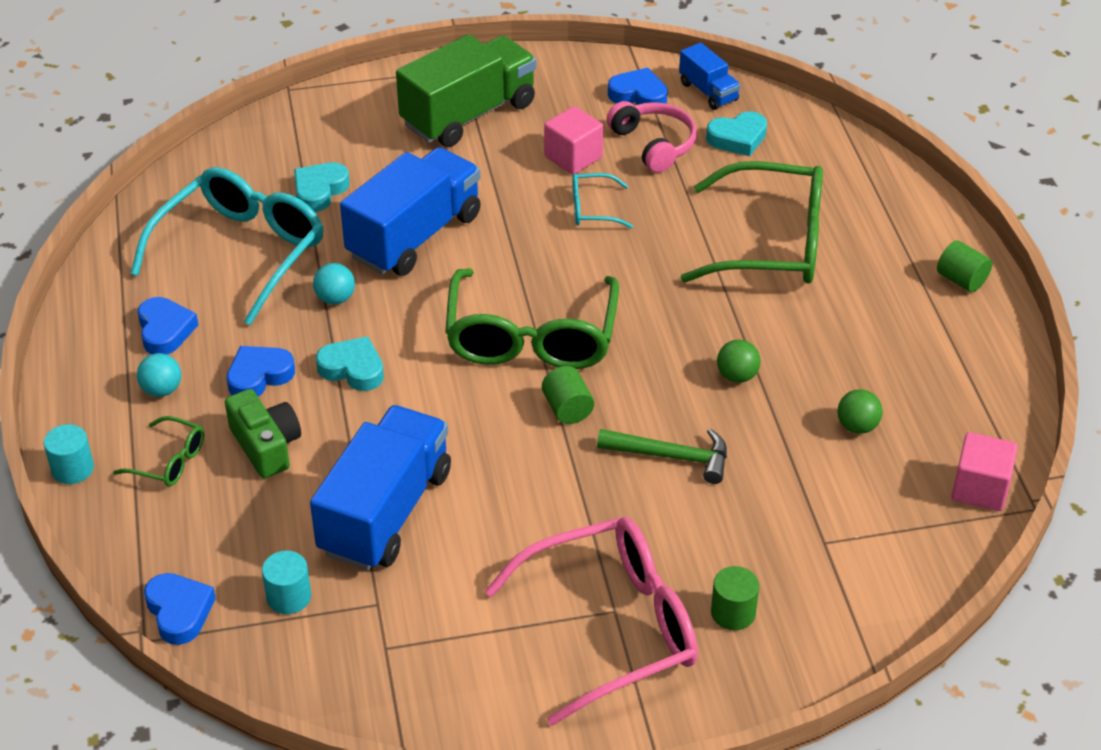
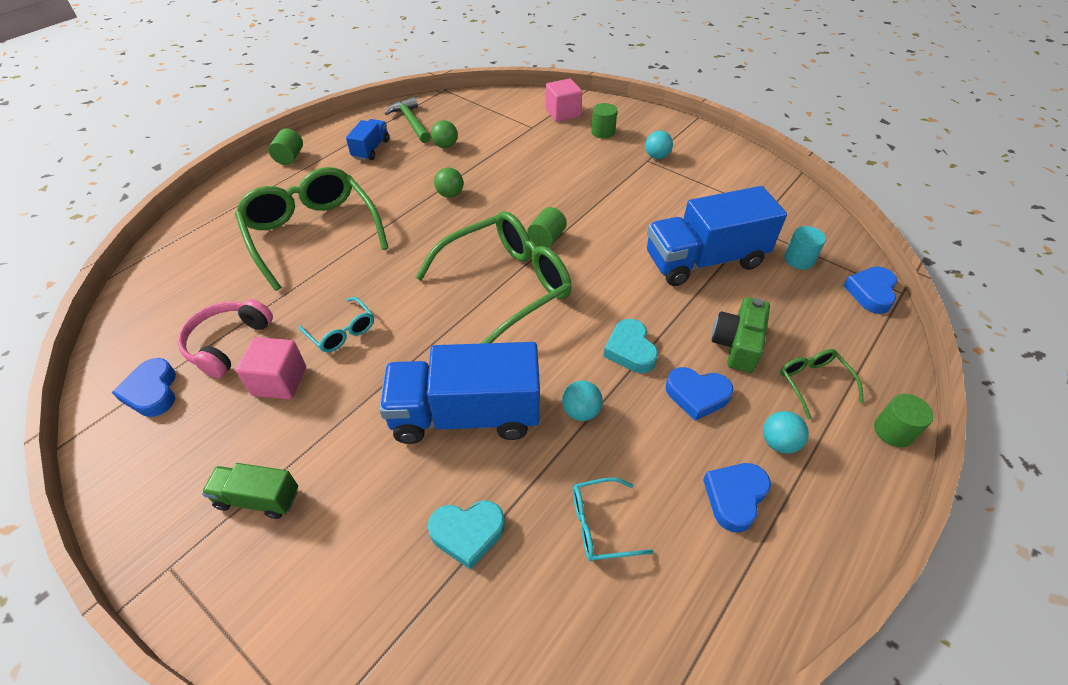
camera: 130 degrees left, 5 degrees up
turquoise cylinder [44,424,94,484] -> green cylinder [874,394,934,447]
turquoise glasses [130,167,323,325] -> turquoise glasses [573,477,654,562], size x0.45
green truck [396,34,536,147] -> green truck [202,463,298,519], size x0.50
pink glasses [485,517,698,726] -> turquoise ball [645,131,673,159]
green hammer [597,429,727,484] -> green hammer moved to [385,97,431,143]
blue truck [679,43,741,110] -> blue truck moved to [346,119,389,160]
turquoise heart [706,111,767,156] -> none
pink cube [951,432,1018,511] -> pink cube moved to [545,78,582,122]

